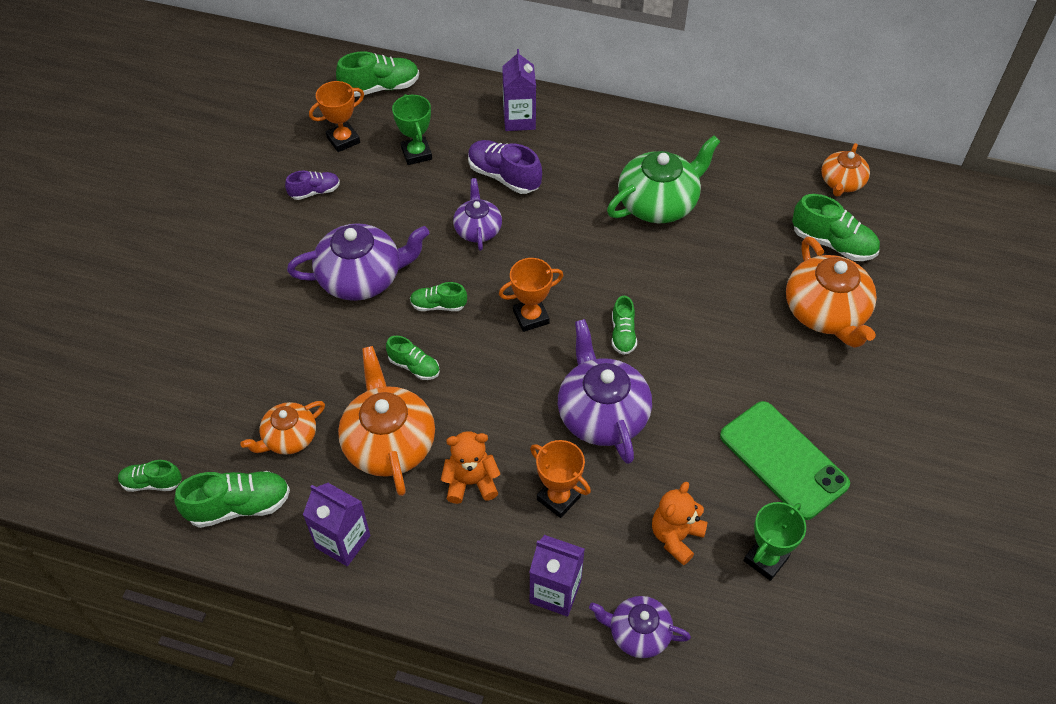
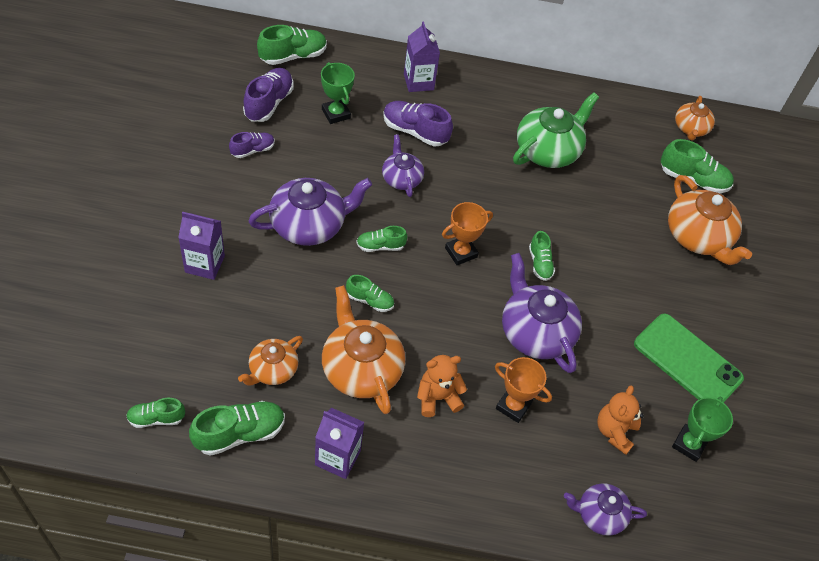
camera: 15 degrees left, 0 degrees up
orange trophy [309,81,364,152] -> purple shoe [243,68,294,122]
purple carton [529,535,585,617] -> purple carton moved to [178,212,225,280]

